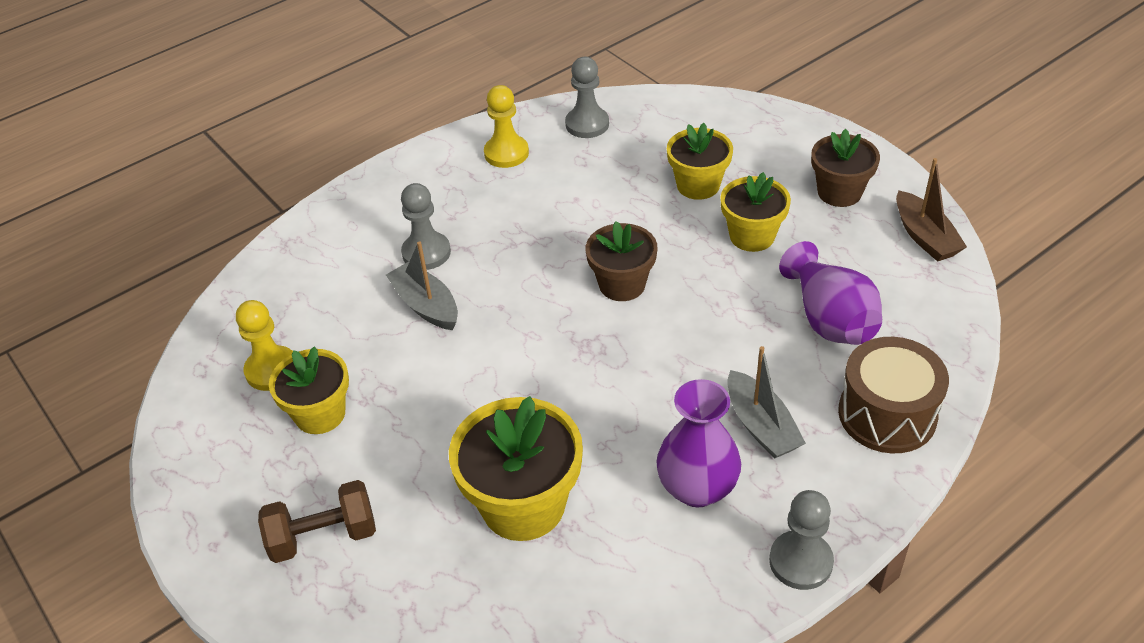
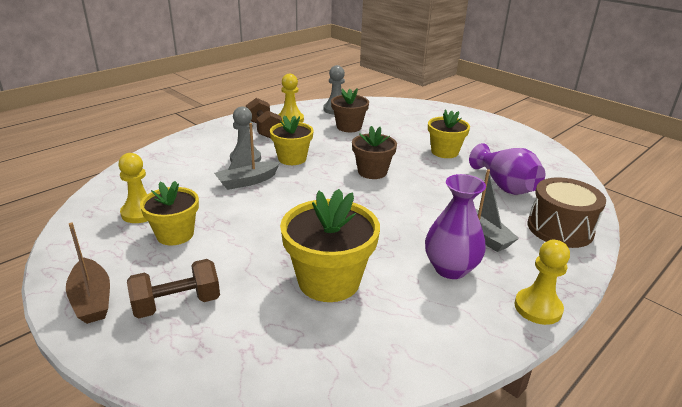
camera: 10 degrees left, 15 degrees down
grey boat [386,241,458,330] -> grey boat turned 75 degrees counterclockwise [214,123,280,190]
yellow flower pot [667,123,733,200] -> yellow flower pot moved to [270,115,314,165]
grey pawn [769,490,834,590] -> yellow pawn [514,240,570,325]
brown flower pot [811,129,880,207] -> brown flower pot moved to [331,88,369,132]
brown boat [896,158,967,262] -> brown boat moved to [66,223,110,324]
none -> brown dumbbell [246,98,282,138]

